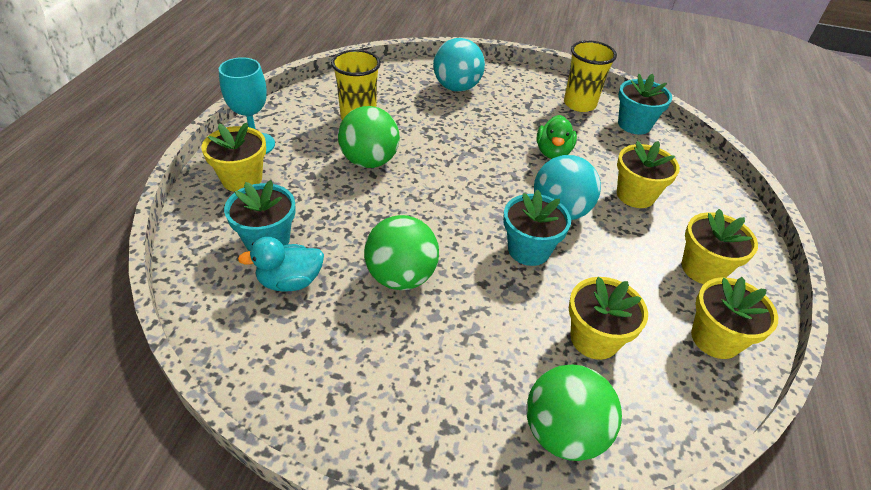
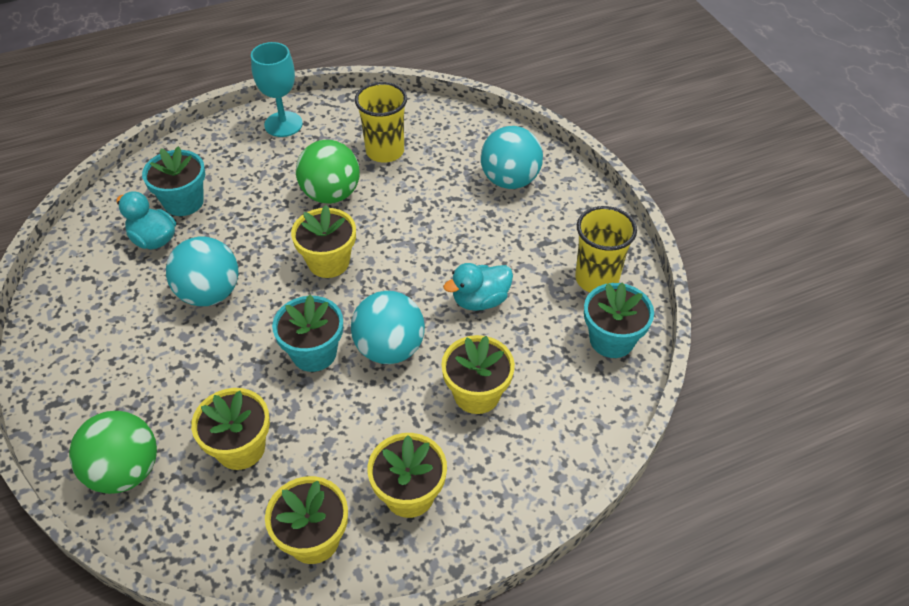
camera: 55 degrees right, 5 degrees up
yellow flower pot [201,122,266,192] -> yellow flower pot moved to [291,205,356,278]
green ball [364,215,439,290] -> turquoise ball [166,237,238,306]
green duck [537,115,577,159] -> turquoise duck [443,263,513,311]

